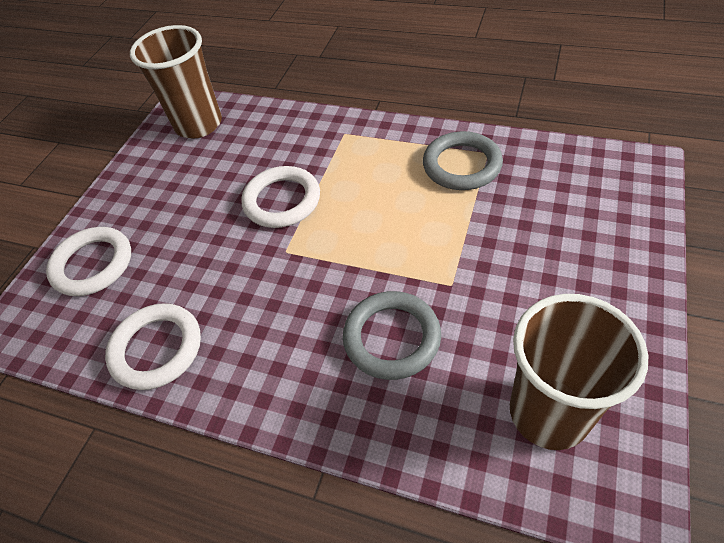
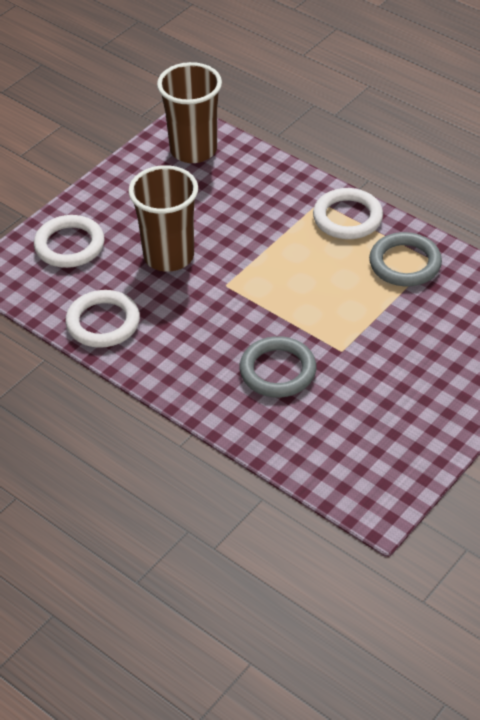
camera: 15 degrees right, 5 degrees down
white ring [241,166,320,228] -> white ring moved to [313,188,383,239]
brown cup [510,294,648,450] -> brown cup moved to [128,165,198,272]

